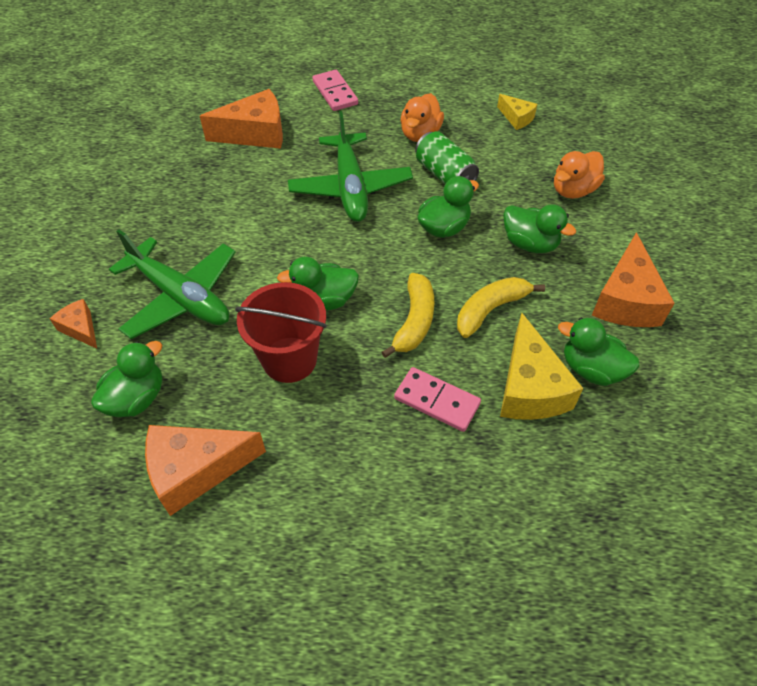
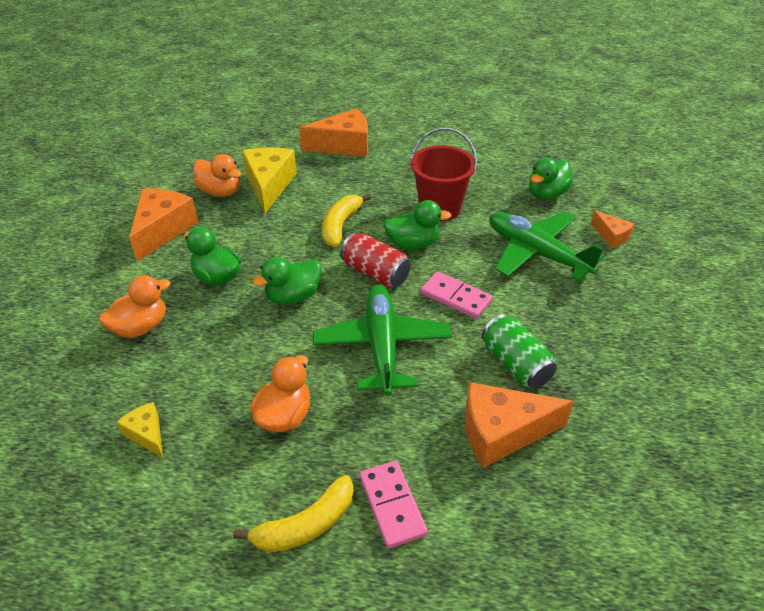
camera: 175 degrees left, 10 degrees down
orange cheese [145,425,266,516] -> orange cheese moved to [299,108,368,157]
pink domino [394,367,481,432] -> pink domino moved to [421,271,493,319]
green can [415,131,479,184] -> green can moved to [482,314,557,389]
yellow banana [457,277,545,338] -> yellow banana moved to [233,475,354,552]
green duck [558,318,639,386] -> orange duck [193,154,241,197]
none -> red can [340,233,411,288]

